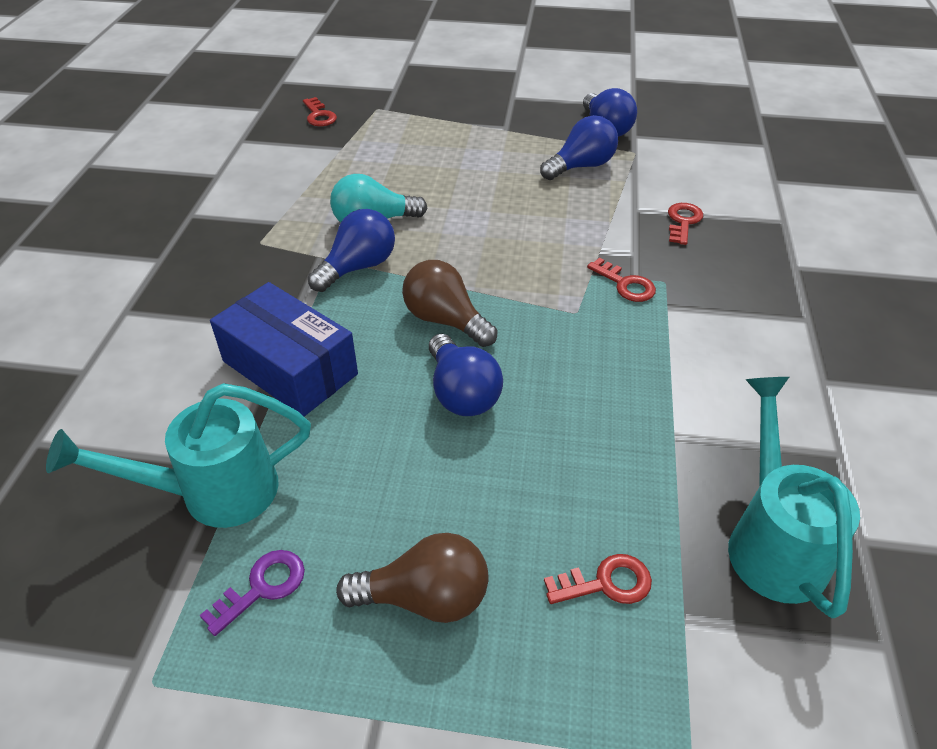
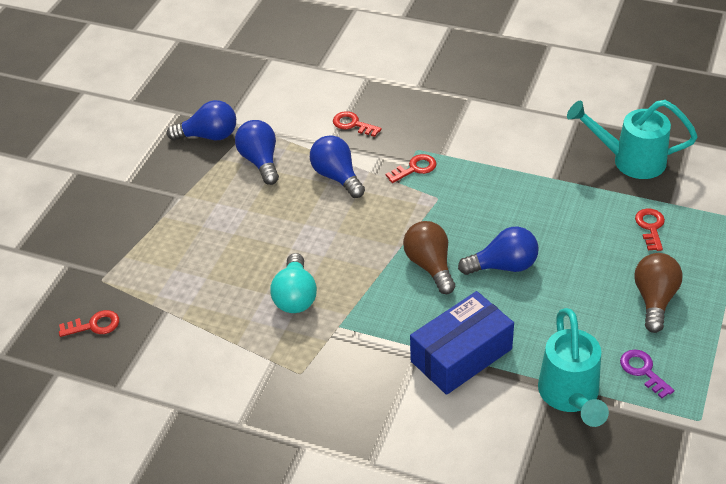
camera: 75 degrees left, 0 degrees up
blue light bulb [308,209,395,292] -> blue light bulb moved to [310,135,365,198]
brown light bulb [402,260,497,347] -> brown light bulb turned 105 degrees clockwise [403,221,455,294]

